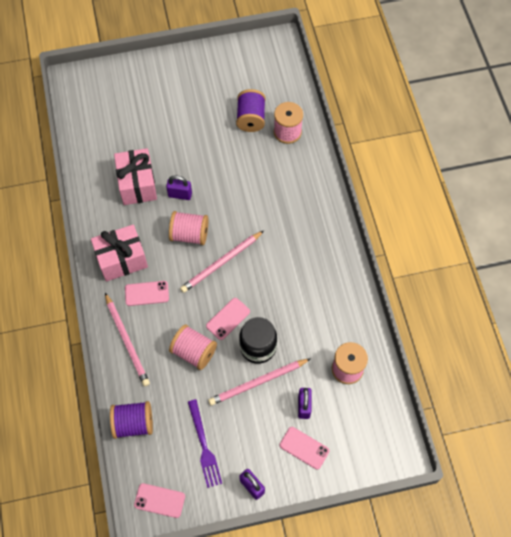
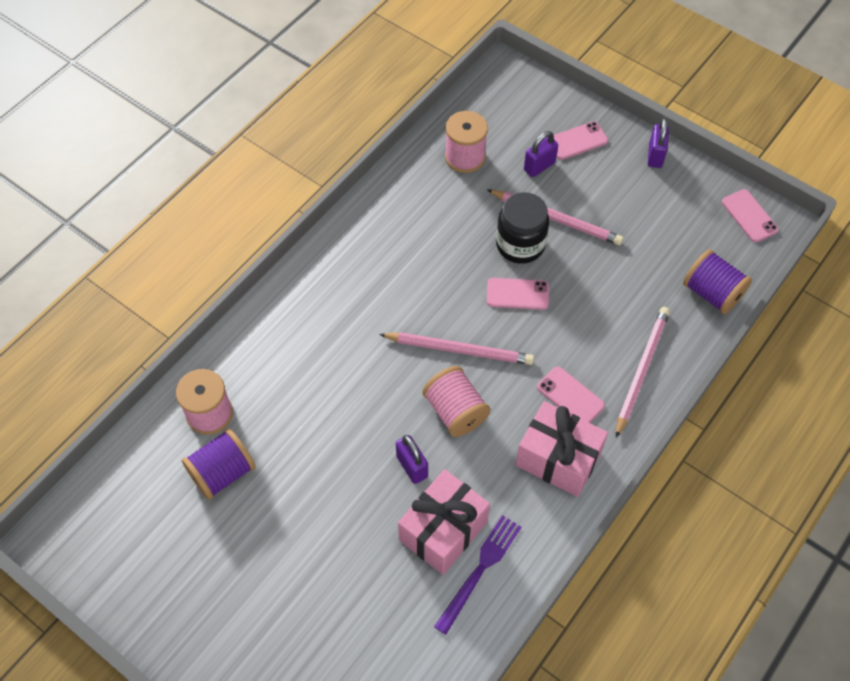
camera: 130 degrees left, 5 degrees down
pink spool [169,324,217,370] -> none
purple fork [188,399,222,488] -> purple fork moved to [434,515,522,635]
pink phone [280,427,329,470] -> pink phone turned 75 degrees clockwise [554,121,608,160]

